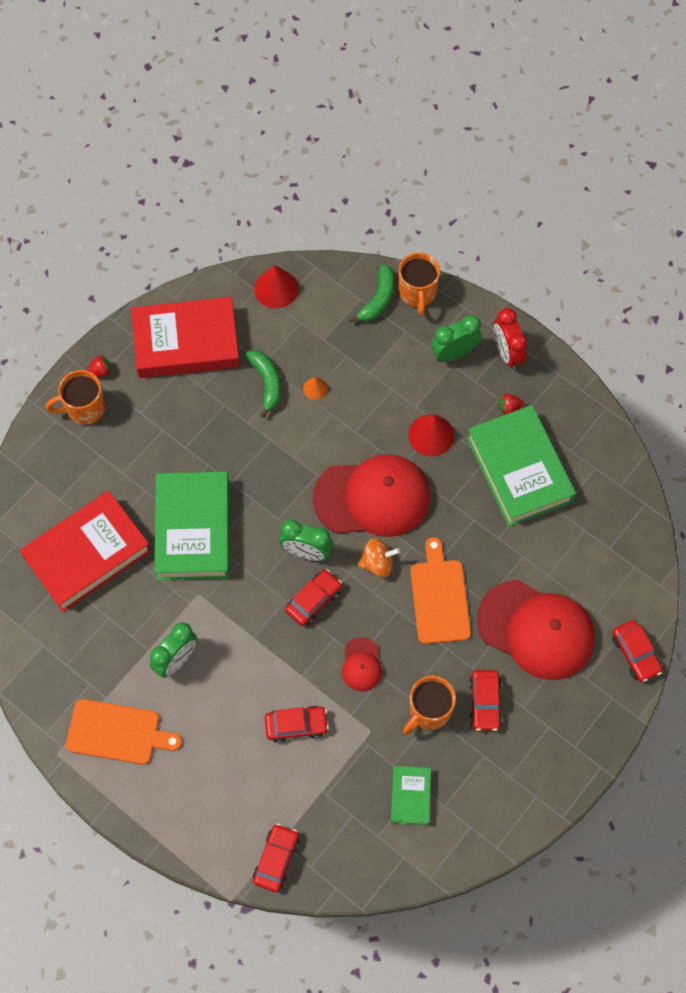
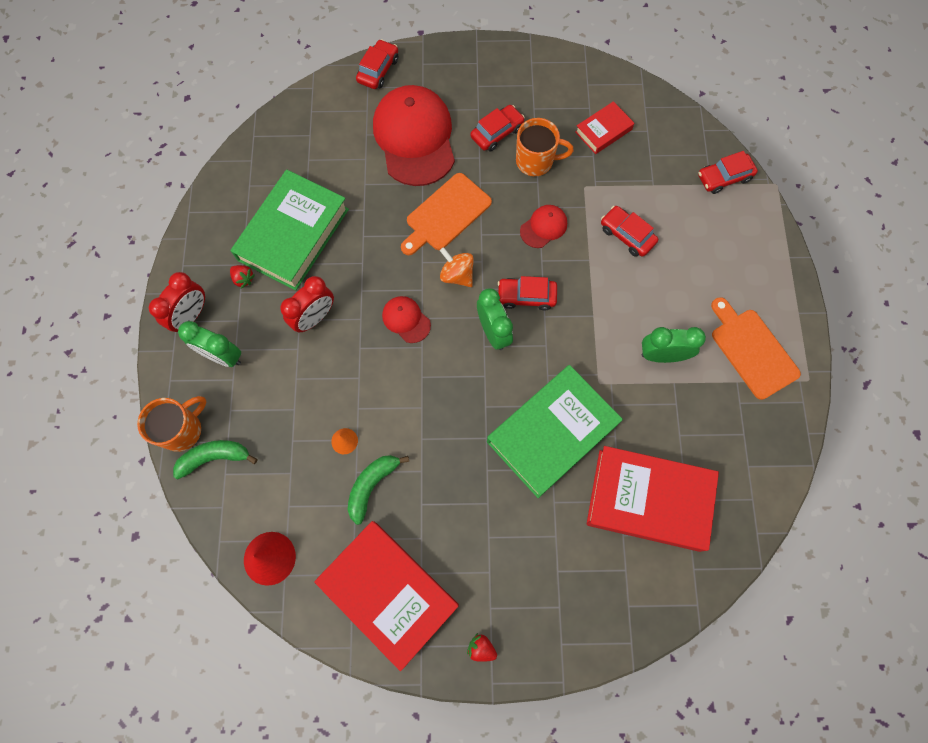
camera: 130 degrees left, 5 degrees up
orange mug [45,370,105,425] -> none
red cap [313,455,430,537] -> red cap [382,296,431,343], size x0.45
green book [391,766,431,826] -> red book [575,101,634,154]
red cone [408,414,454,456] -> red clock [280,276,334,332]

